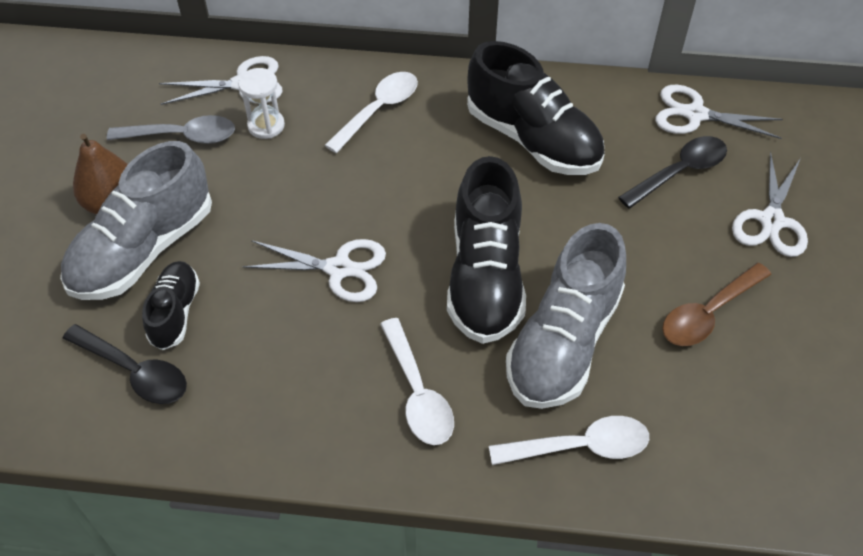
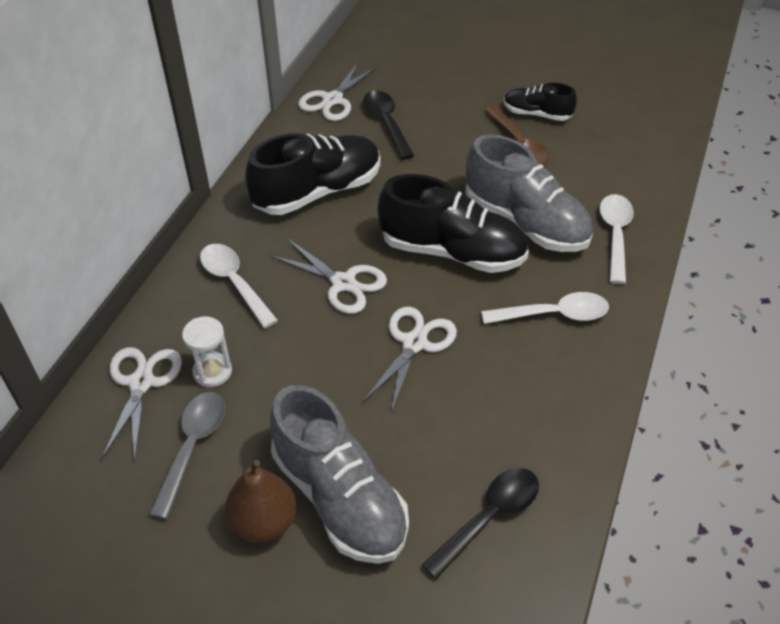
camera: 75 degrees left, 5 degrees down
black shoe [142,261,200,350] -> black shoe moved to [504,83,577,121]
white scissors [732,151,808,257] -> white scissors moved to [270,239,387,314]

